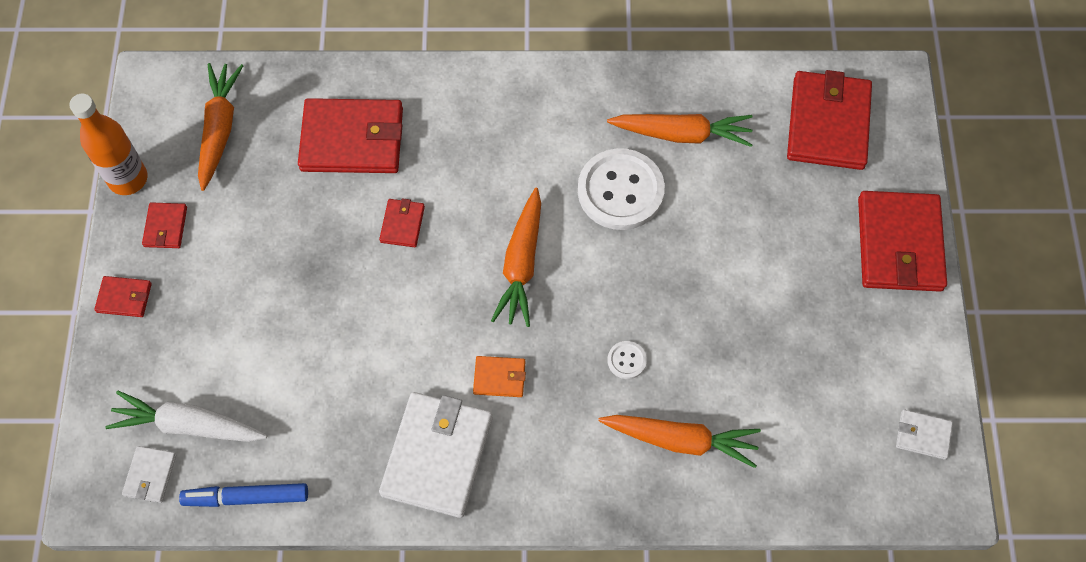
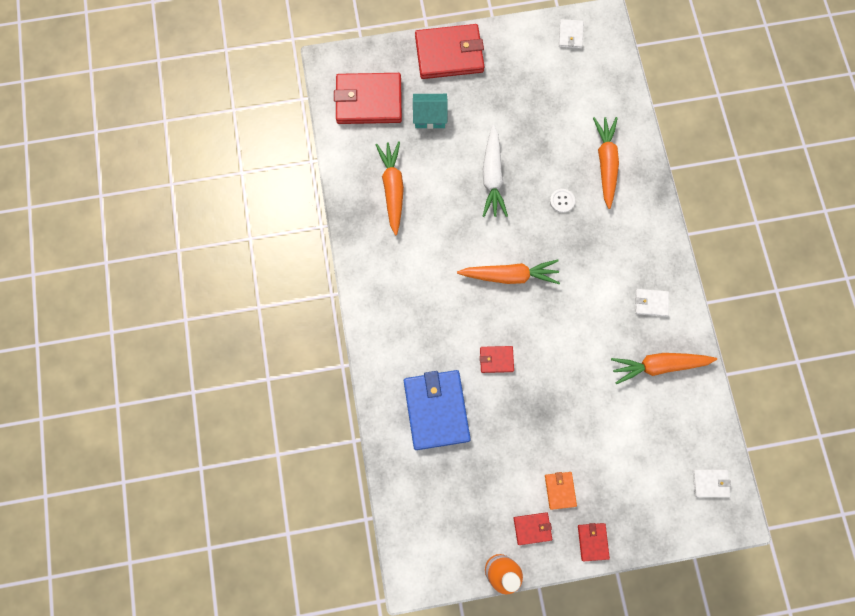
camera: 100 degrees left, 10 degrees up
white carrot [105,391,267,442] -> white carrot moved to [483,125,508,217]
blue marker [179,483,308,507] -> none
orange carrot [198,63,244,191] -> orange carrot moved to [611,353,717,384]
red wallet [298,98,403,173] -> blue wallet [404,370,471,450]
white wallet [379,392,493,518] -> white wallet [635,289,669,317], size x0.47
orange wallet [473,356,526,397] -> orange wallet moved to [545,472,577,510]
white button [578,148,665,230] -> none
none -> turquoise house [413,94,448,129]

